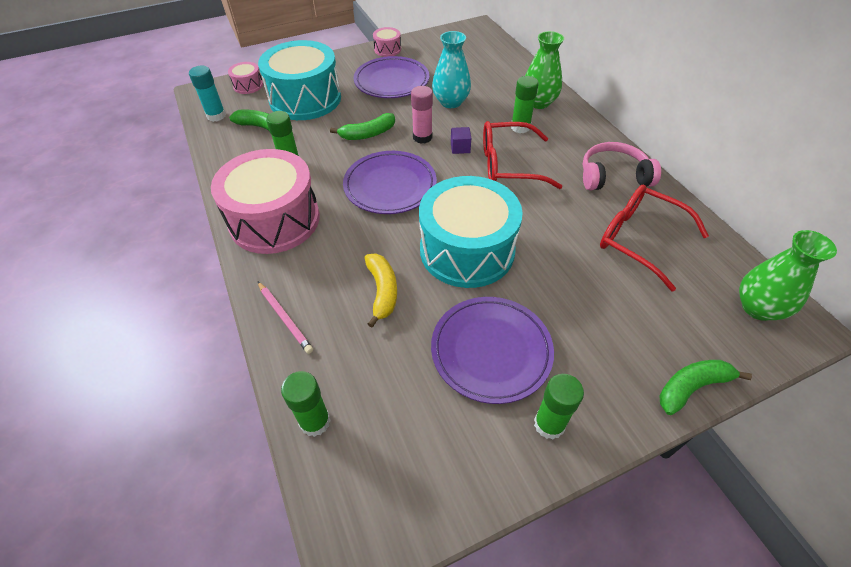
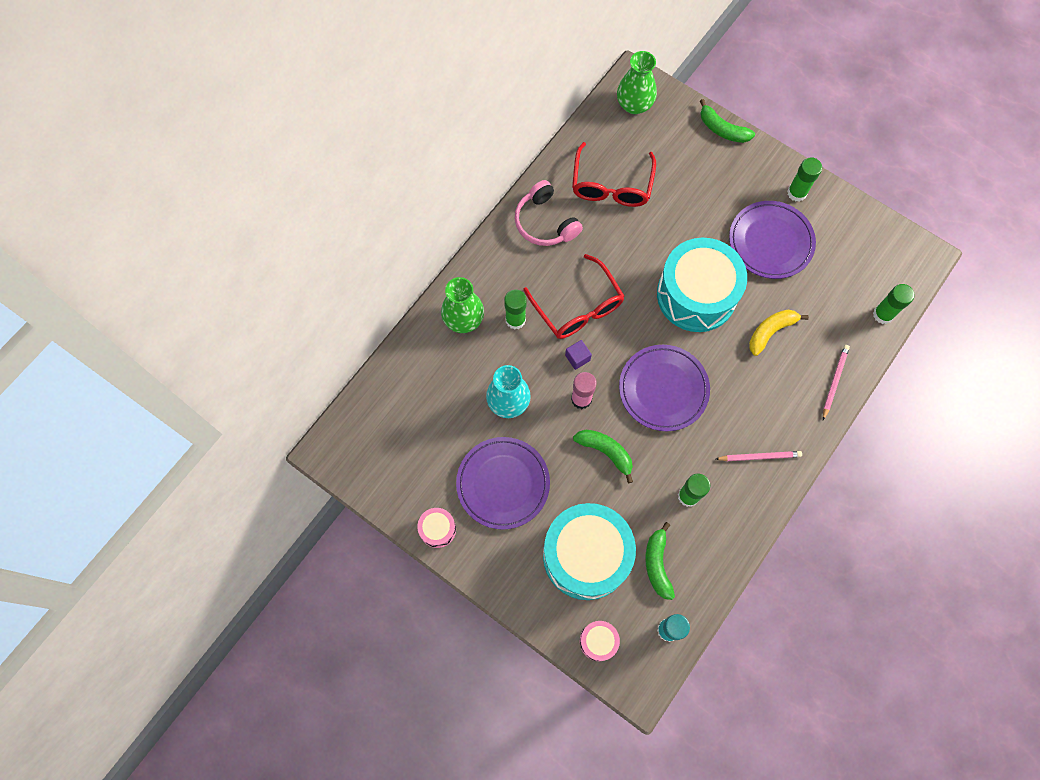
camera: 120 degrees left, 20 degrees up
pink drum [211,149,320,254] -> pink pencil [716,451,802,461]

